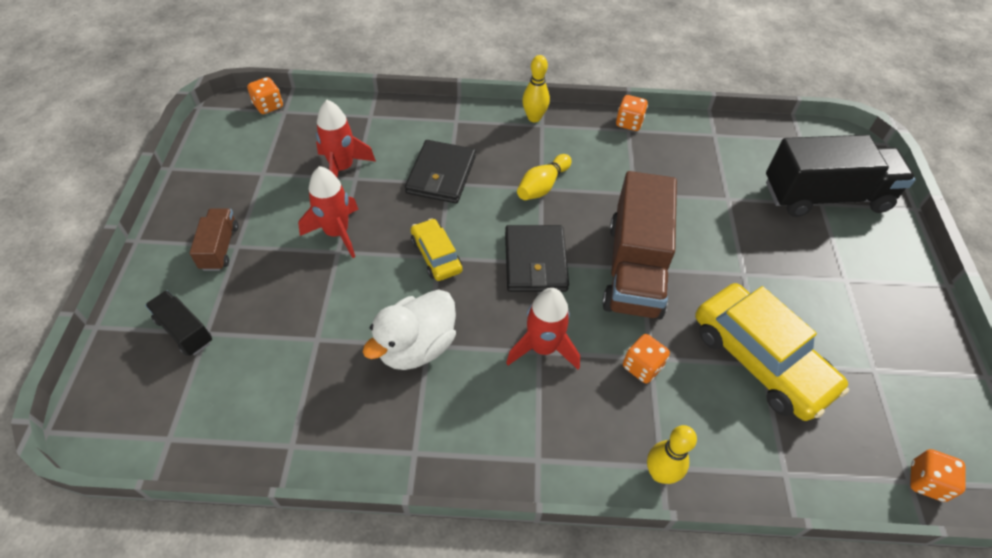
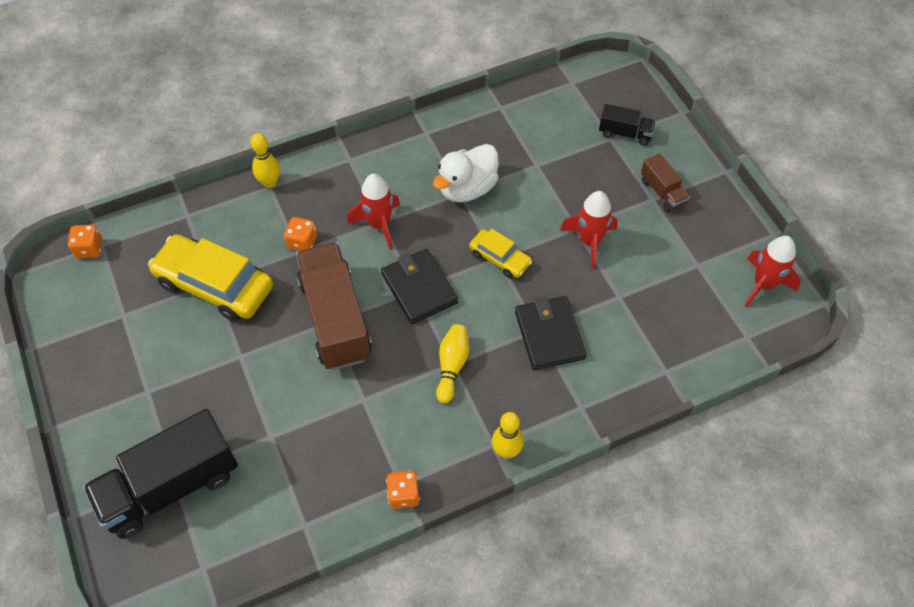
camera: 155 degrees right, 5 degrees up
orange dice [247,77,283,114] -> none
red rocket [316,100,376,177] -> red rocket moved to [744,236,801,307]
white duck [363,289,456,370] -> white duck turned 150 degrees counterclockwise [433,144,499,202]

